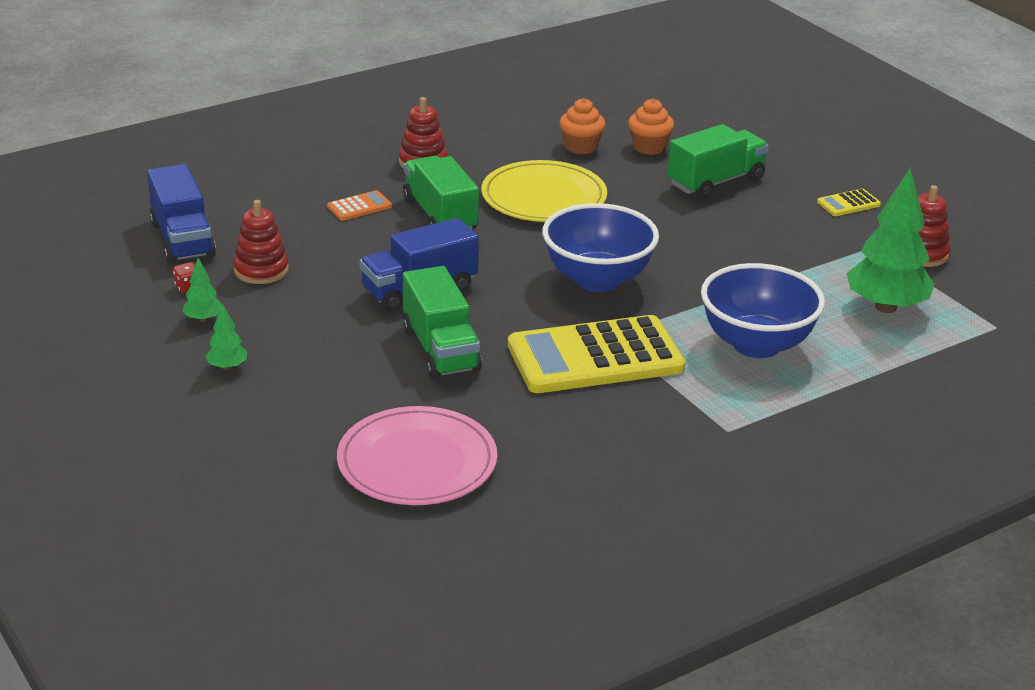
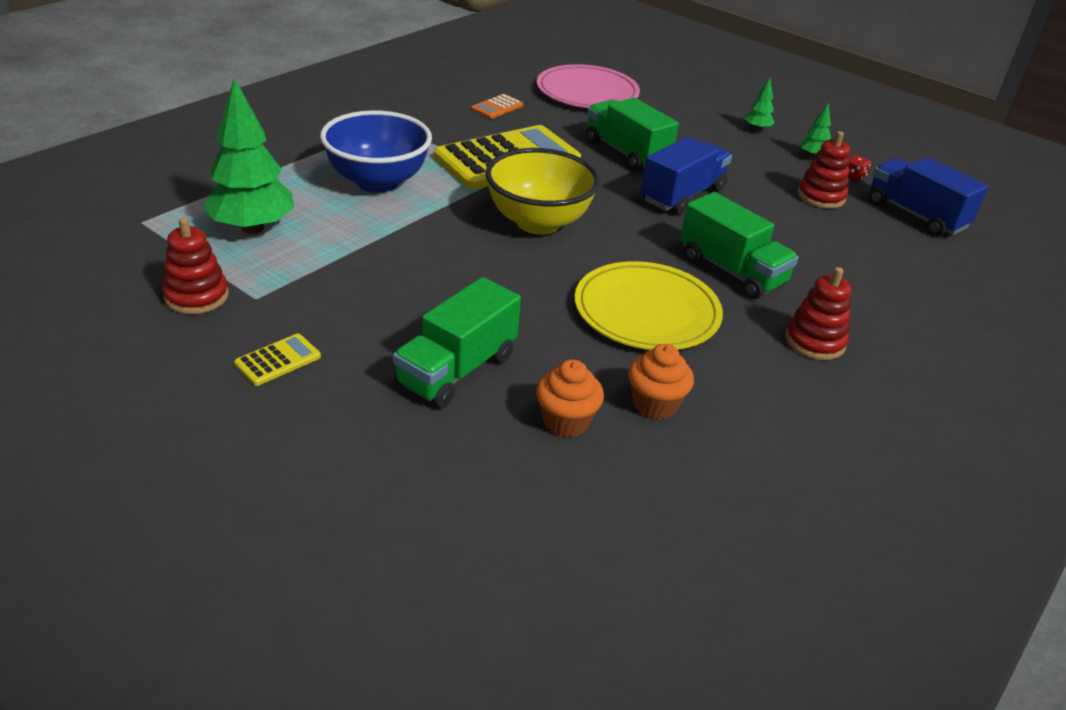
camera: 160 degrees right, 5 degrees up
orange calculator [327,190,392,221] -> orange calculator moved to [471,94,523,119]
blue bowl [542,203,659,292] -> yellow bowl [485,148,600,234]

